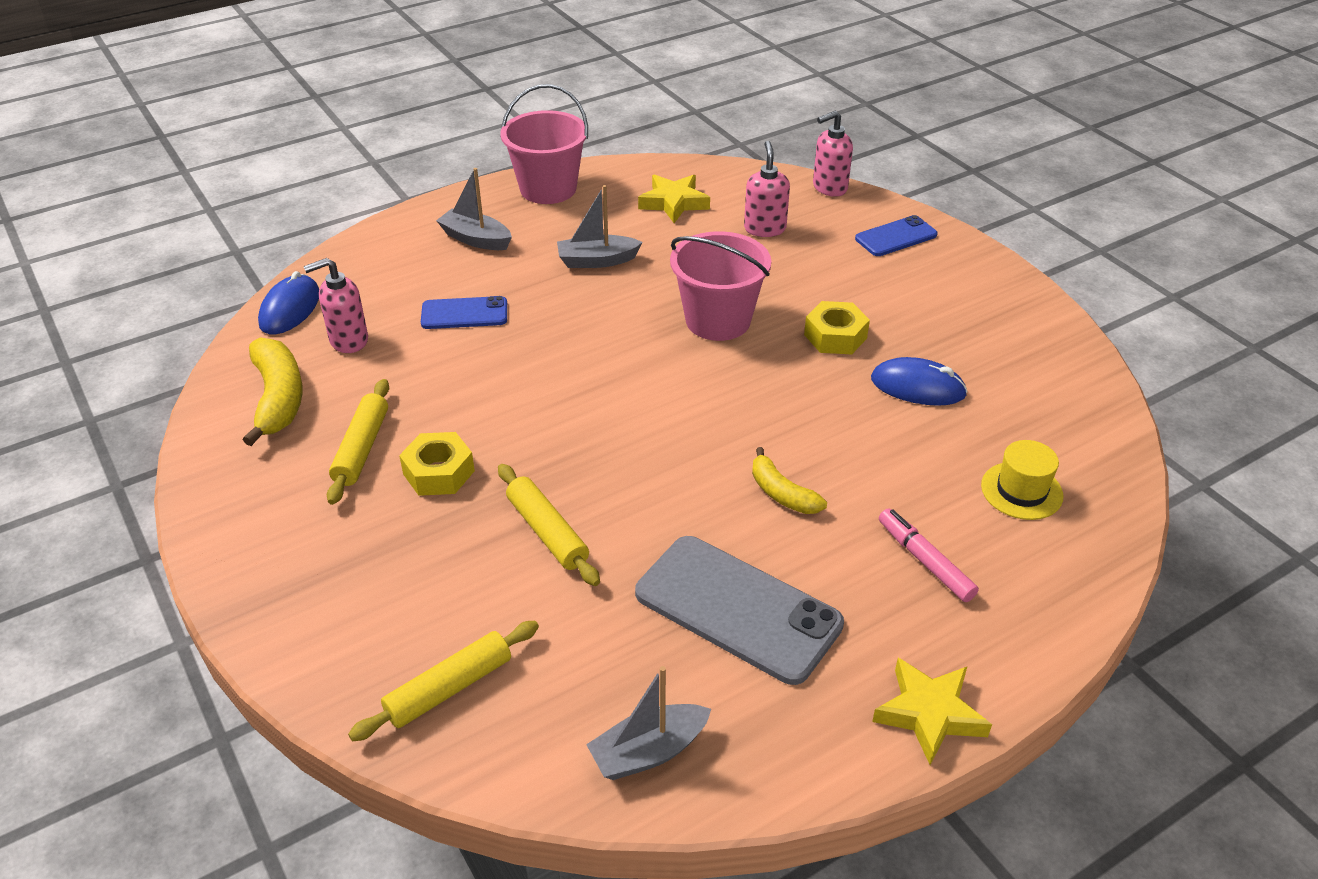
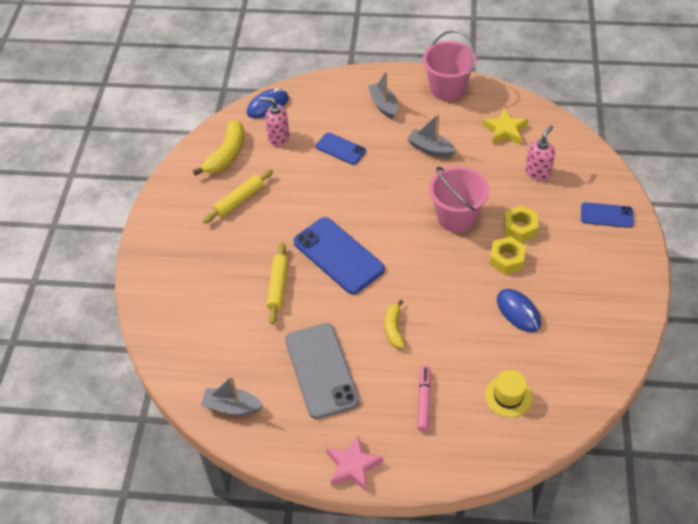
camera: 40 degrees right, 10 degrees up
yellow rolling pin [348,621,539,741] -> none
yellow nut [399,432,475,496] -> yellow nut moved to [504,205,538,243]
pink soap dispenser [813,111,853,197] -> none
yellow star [872,658,992,765] -> pink star [327,435,383,492]
none -> blue phone [293,217,385,294]

